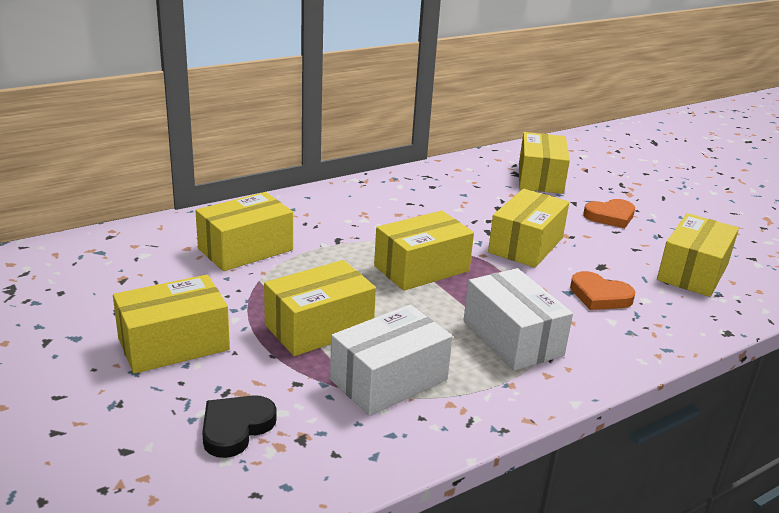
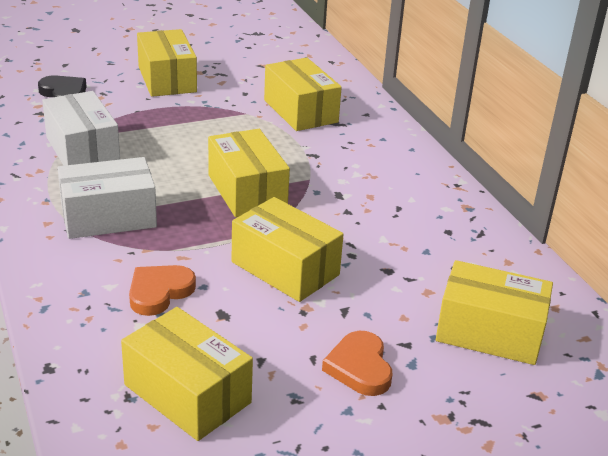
camera: 100 degrees right, 5 degrees up
yellow box [264,260,376,356] -> none

